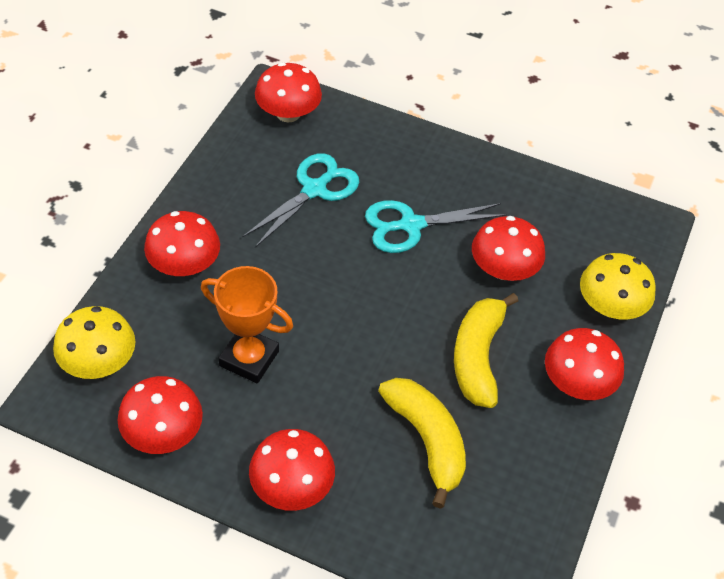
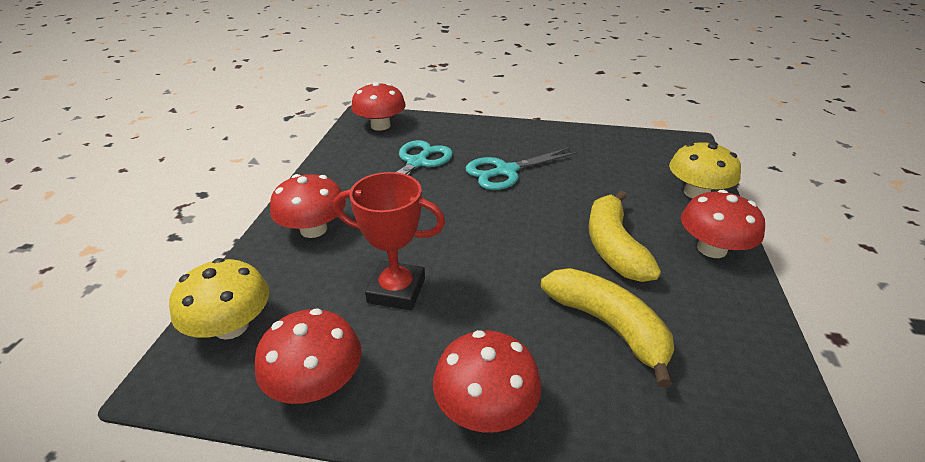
camera: 10 degrees left, 15 degrees down
orange trophy [201,266,293,383] -> red trophy [334,172,445,310]
red mushroom [472,216,545,281] -> none

